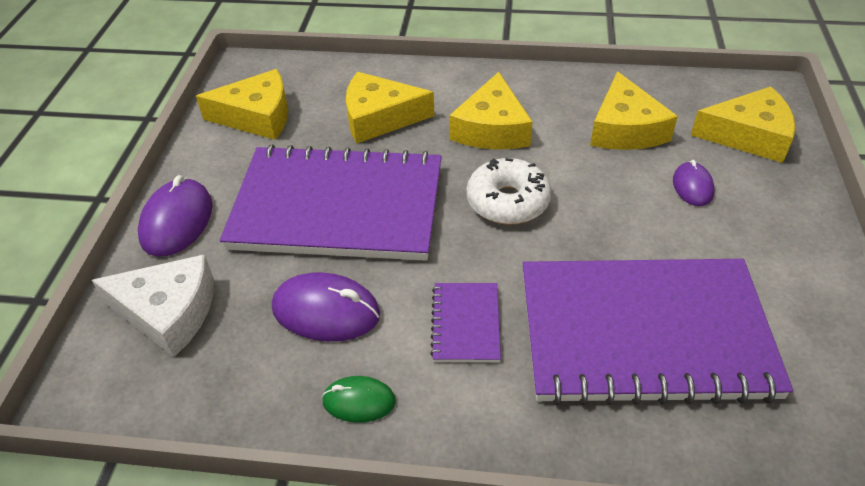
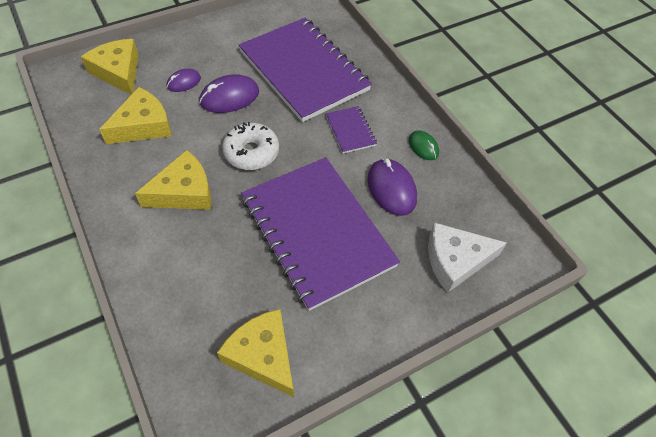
camera: 130 degrees left, 10 degrees up
white cheese [92,254,214,357] -> white cheese turned 75 degrees counterclockwise [428,222,507,293]
purple mouse [138,175,213,257] -> purple mouse moved to [199,74,259,113]
yellow cheese [346,72,434,144] -> none
purple notebook [430,283,501,363] -> purple notebook turned 75 degrees counterclockwise [326,106,377,154]

